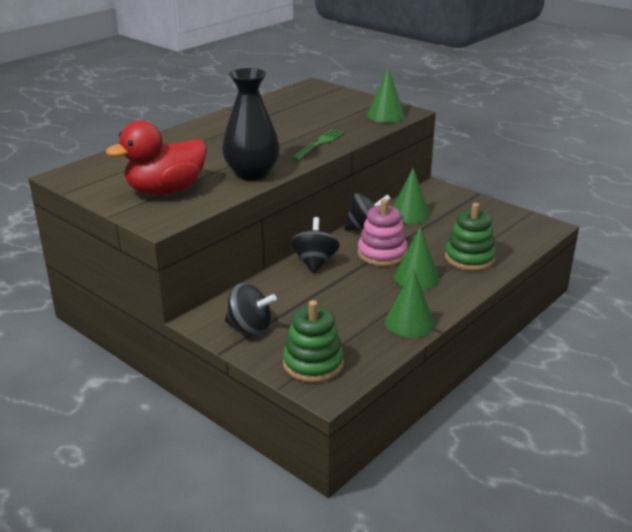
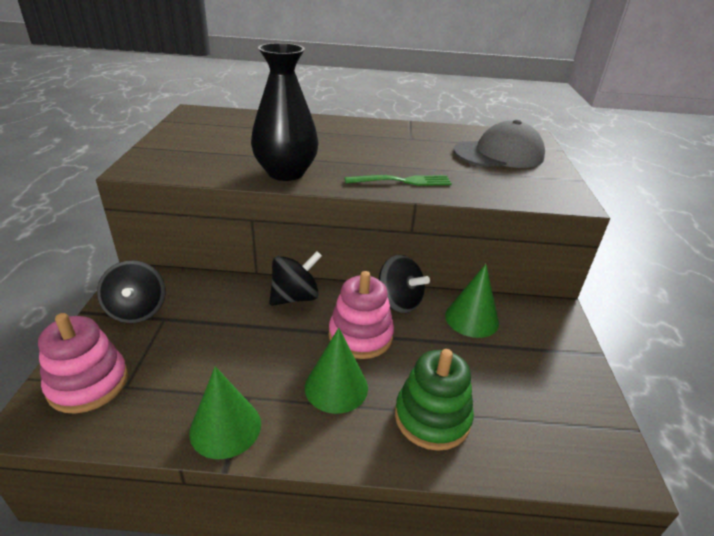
camera: 50 degrees right, 5 degrees up
red duck [106,121,207,195] -> none
green stacking toy [283,300,344,383] -> pink stacking toy [38,313,128,414]
green cone [367,68,405,123] -> none
none -> grey cap [454,120,545,168]

